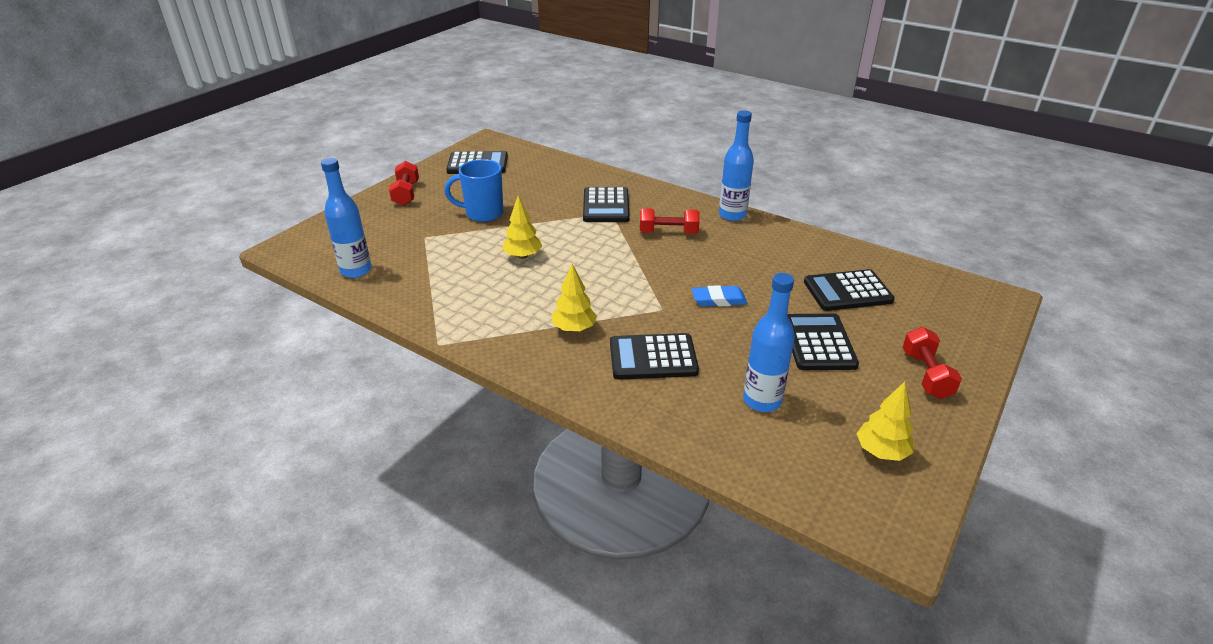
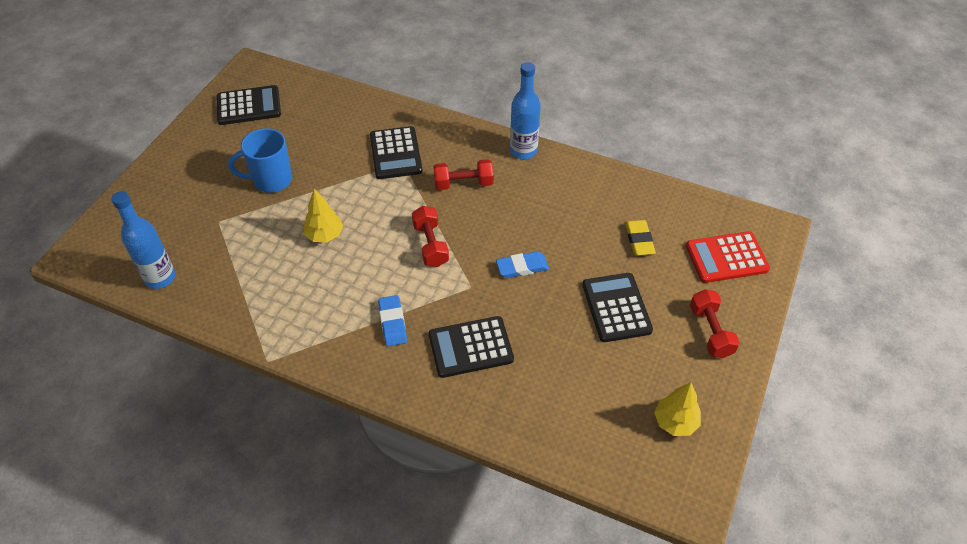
camera: 10 degrees left, 15 degrees up
red dumbbell [389,161,419,206] -> red dumbbell moved to [412,206,449,267]
yellow tree [552,263,597,332] -> blue eraser [378,295,407,346]
blue bottle [743,273,795,412] -> none
black calculator [804,269,895,311] -> yellow eraser [625,220,656,256]
none -> red calculator [686,231,770,283]

